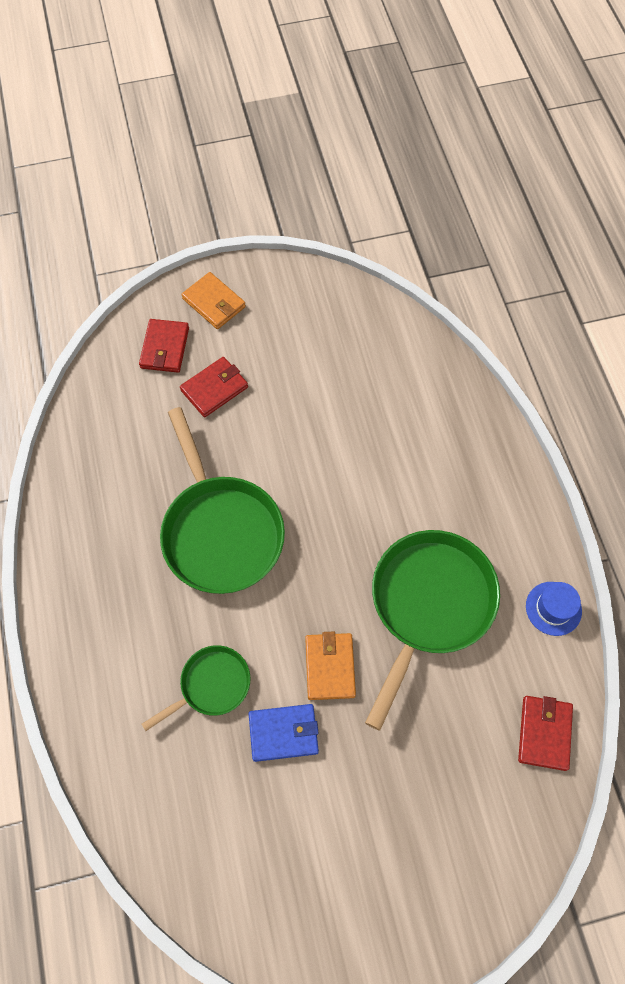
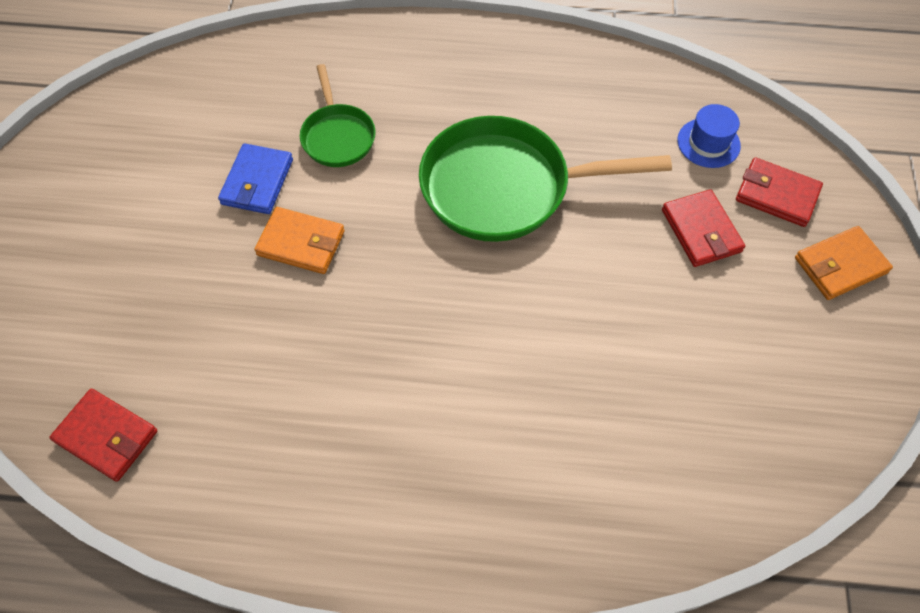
camera: 110 degrees right, 5 degrees down
green pan [365,530,500,730] -> none
blue hat [526,582,582,636] -> blue hat moved to [677,104,741,168]

